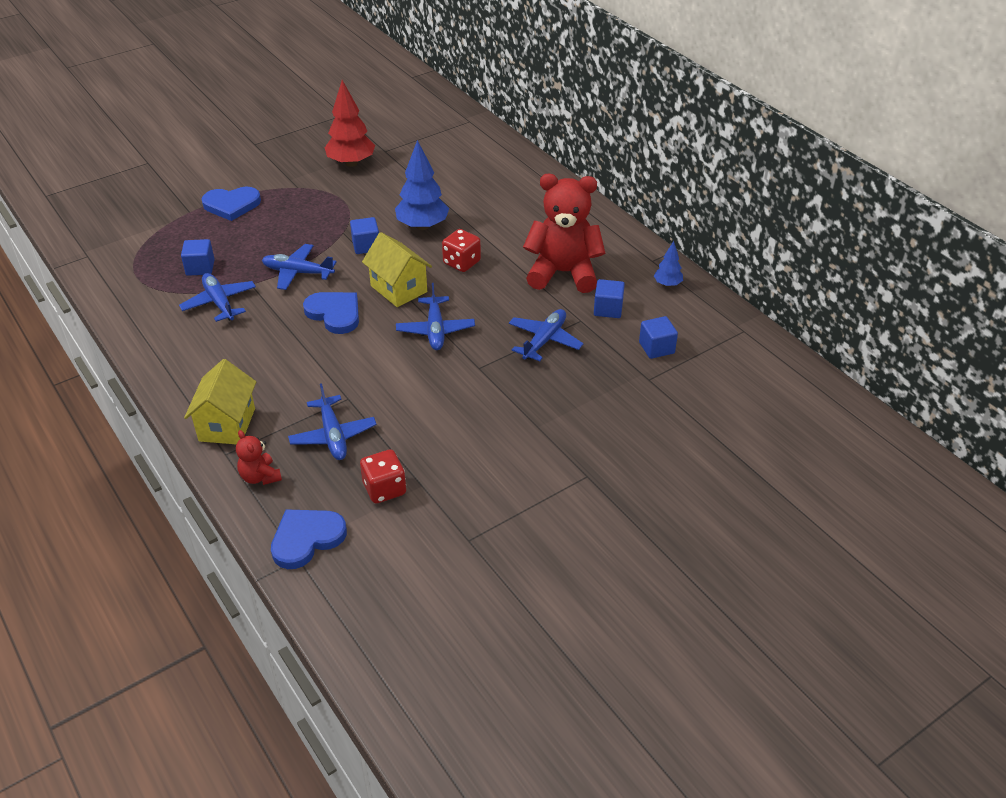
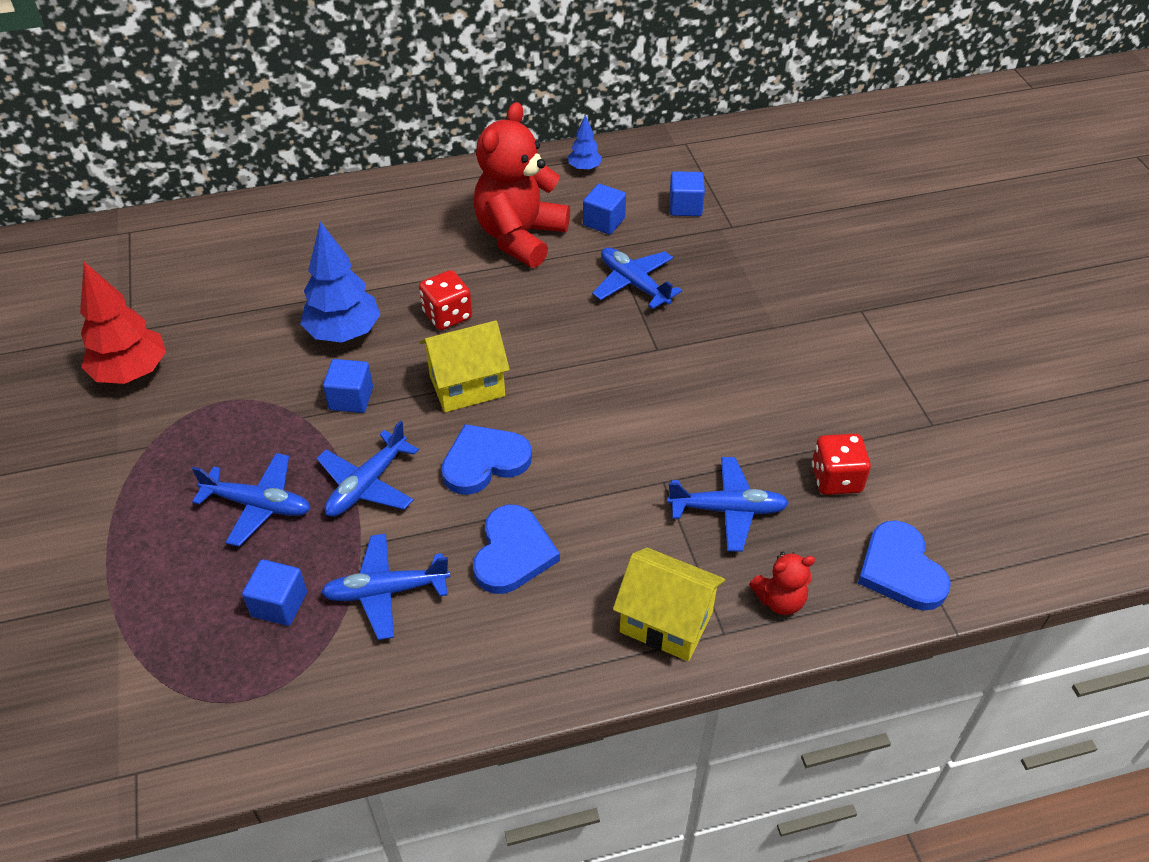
camera: 70 degrees left, 5 degrees up
blue heart [202,187,261,221] -> blue heart moved to [473,505,560,594]
blue plane [396,283,475,350] -> blue plane moved to [192,453,311,547]

